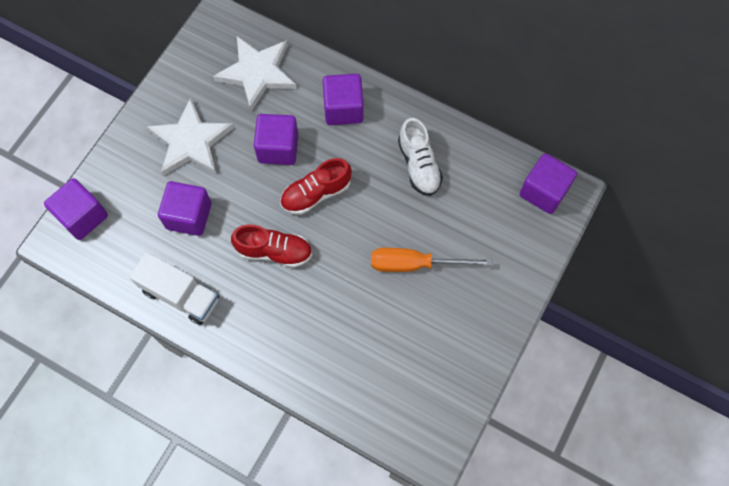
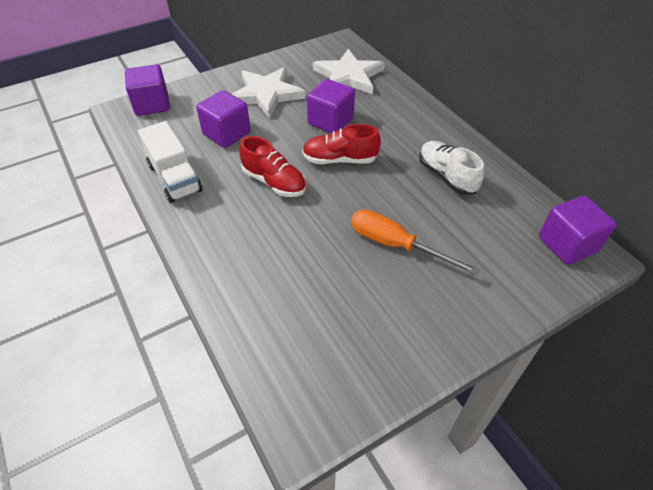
camera: 30 degrees right, 20 degrees down
purple cube [323,74,364,125] -> none
white shoe [398,118,443,196] -> white shoe turned 135 degrees clockwise [419,141,484,195]

